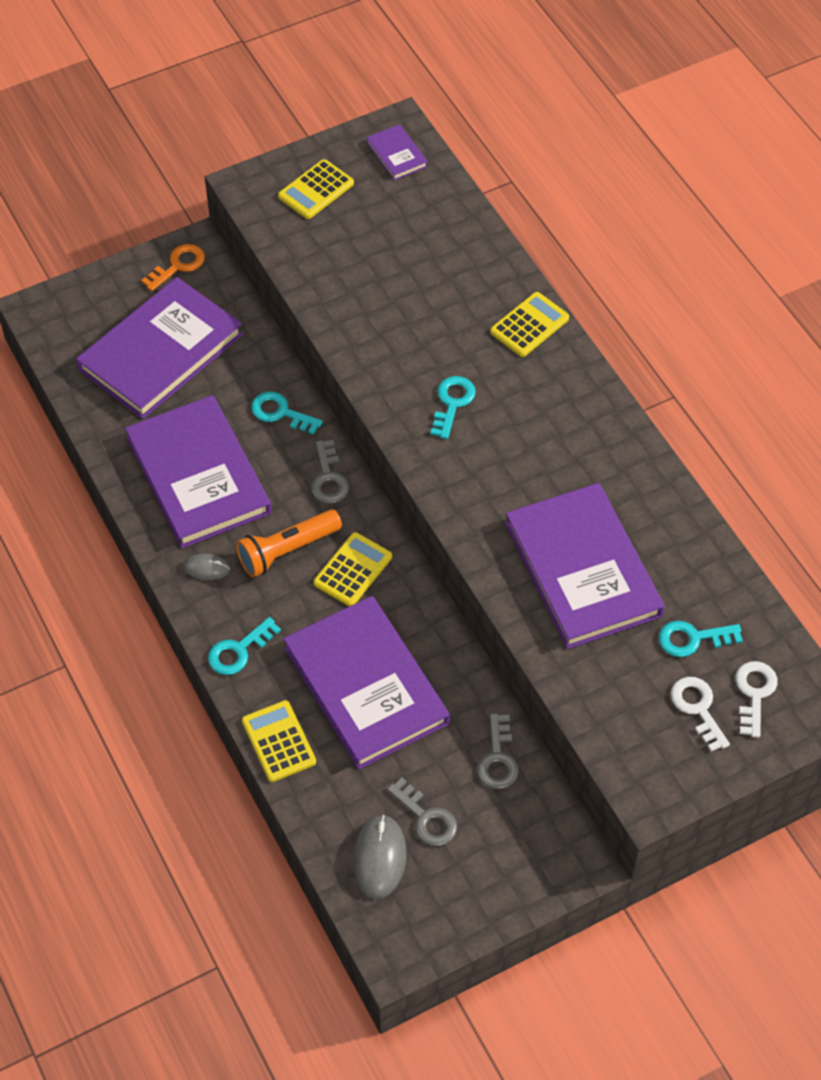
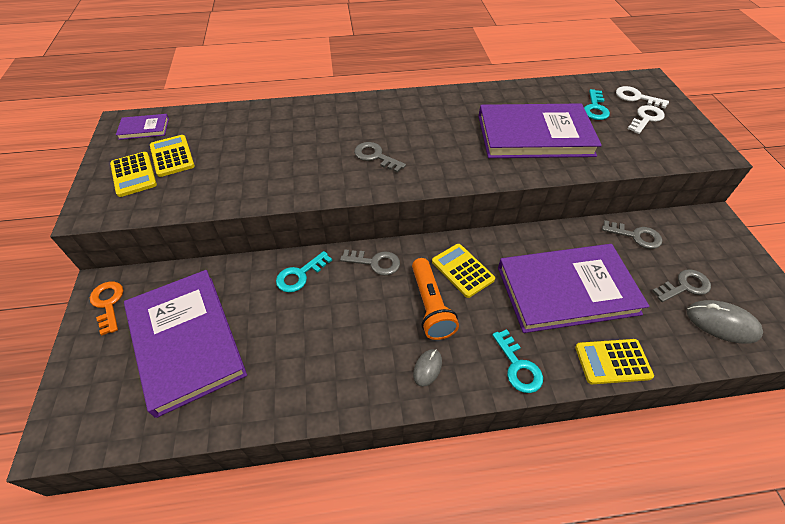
camera: 70 degrees left, 5 degrees down
purple book [125,395,272,548] -> none
turquoise key [431,376,476,439] -> grey key [354,142,406,173]
yellow calculator [490,292,569,357] -> yellow calculator moved to [150,135,195,177]
white key [671,677,730,752] -> white key turned 135 degrees clockwise [627,105,665,134]

